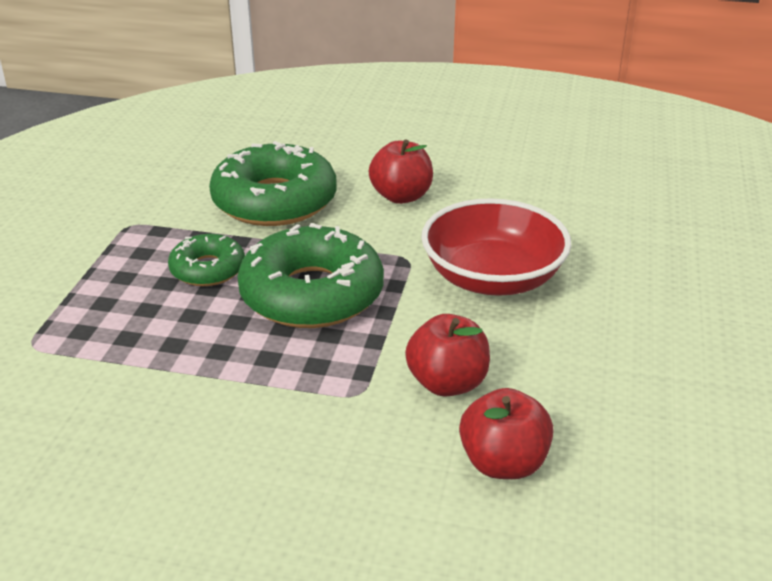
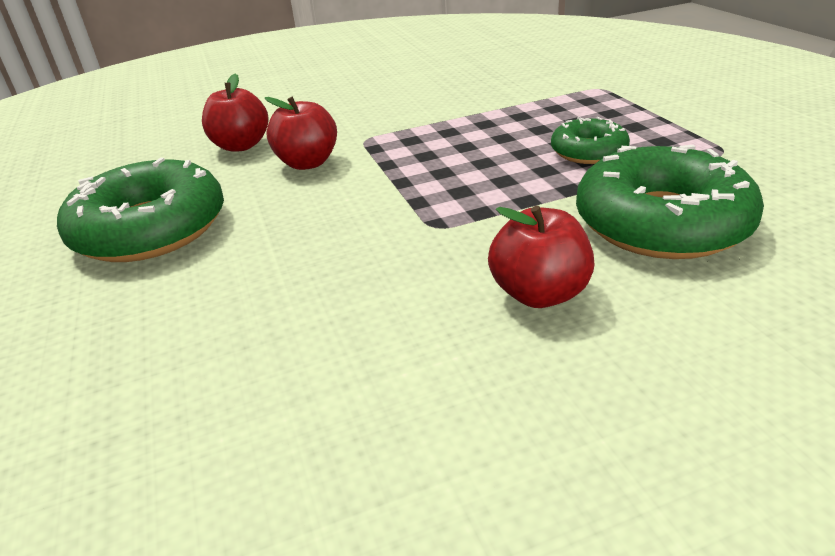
camera: 150 degrees right, 0 degrees up
green donut [237,223,384,328] -> green donut moved to [57,158,224,262]
red bowl [421,198,571,296] -> none

